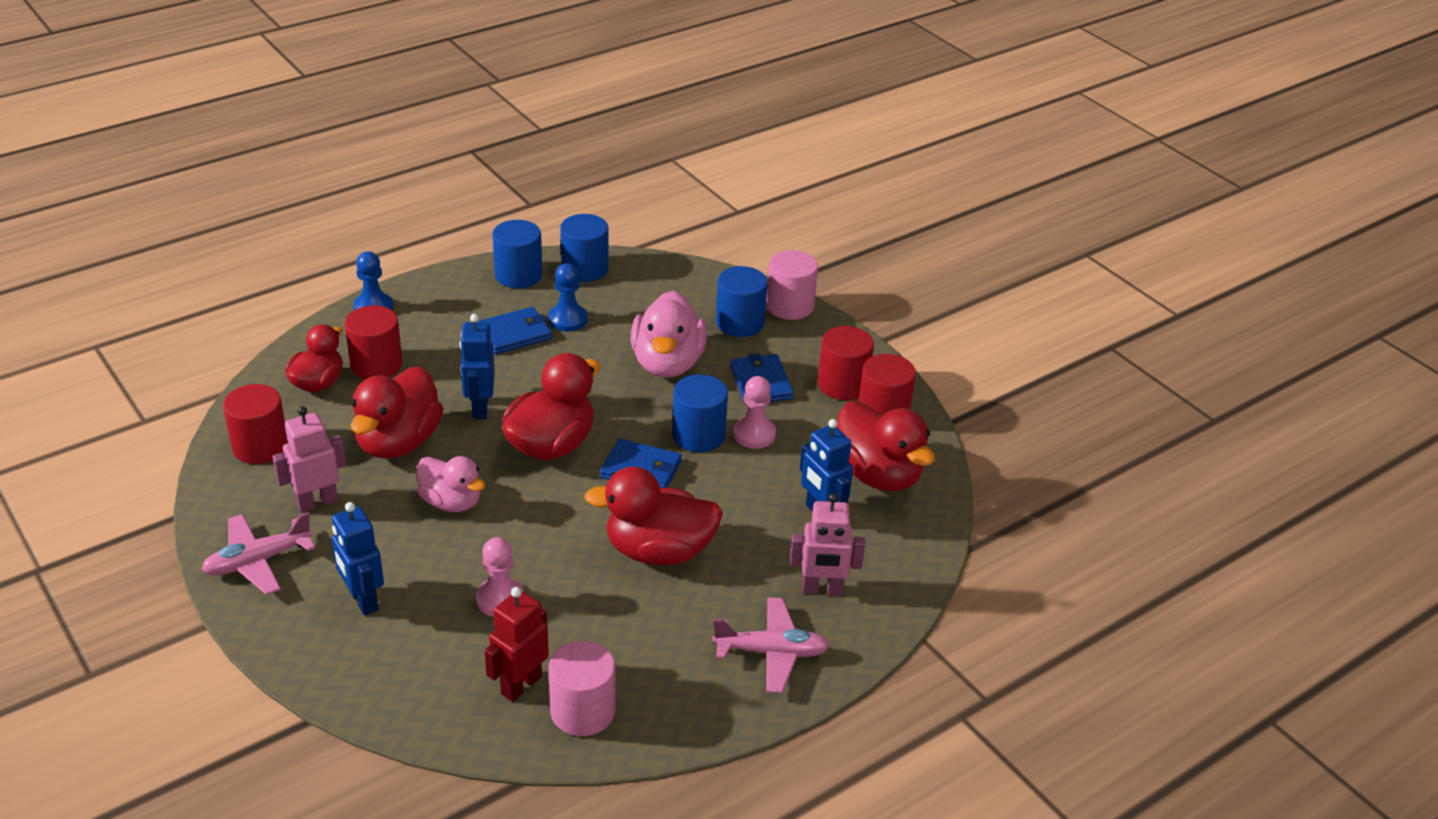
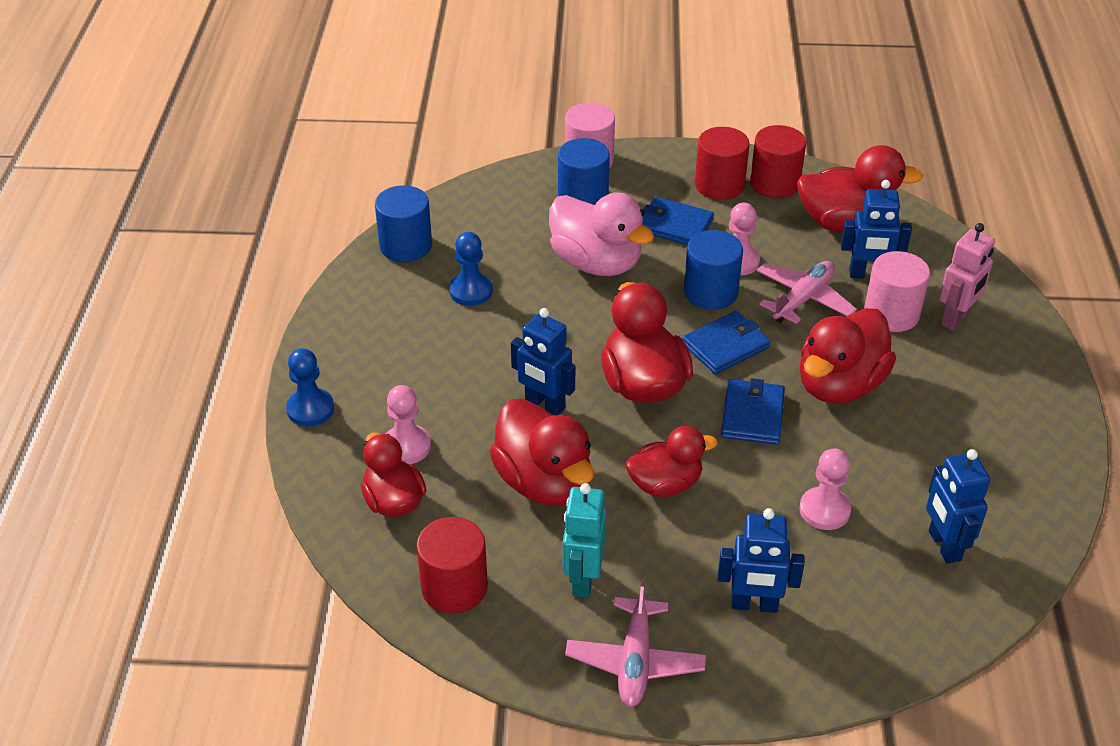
camera: 50 degrees left, 5 degrees up
pink robot [272,406,346,513] -> turquoise robot [563,483,606,598]
red cylinder [345,305,403,379] -> pink pawn [386,385,431,464]
pink duck [416,456,486,512] -> red duck [626,426,717,497]
blue wallet [477,307,552,354] -> blue wallet moved to [721,378,785,445]
red robot [485,587,549,702] -> blue robot [926,449,990,564]
blue cylinder [492,220,543,288] -> none
pink cylinder [549,641,615,736] -> pink cylinder moved to [864,251,930,332]
pink plane [712,597,830,693] -> pink plane moved to [757,261,857,324]

